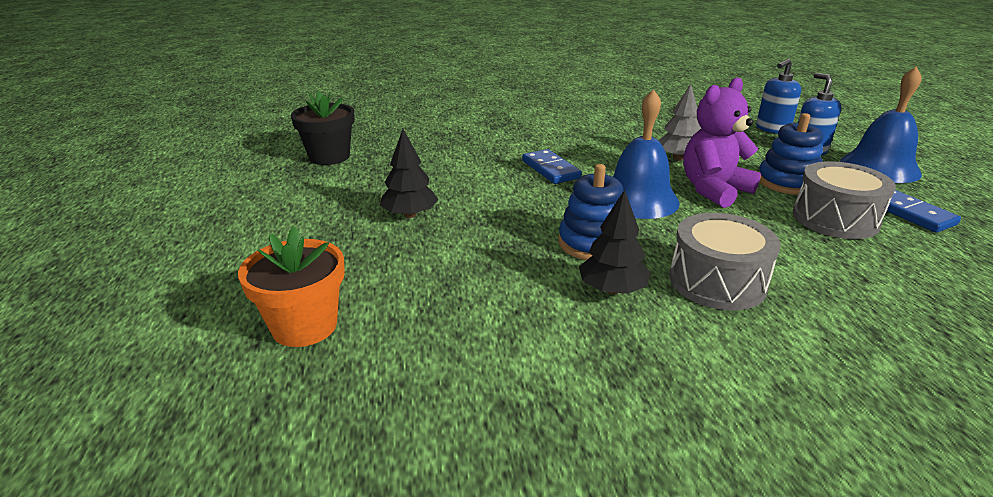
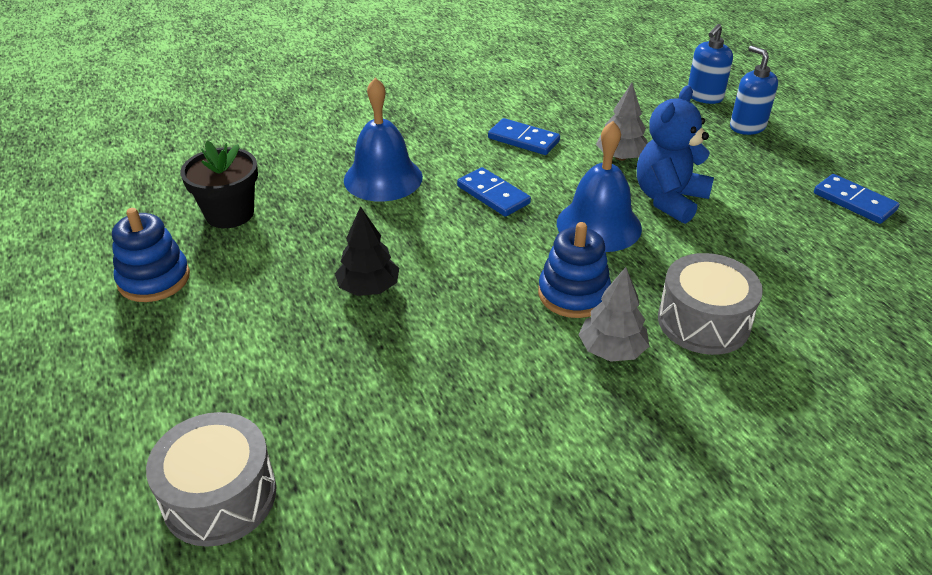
camera: 15 degrees left, 10 degrees up
orange flower pot [238,227,345,347] -> none
black tree [579,190,651,294] -> grey tree [578,267,649,362]
purple teddy bear [683,77,761,208] -> blue teddy bear [637,85,714,224]
blue stacking toy [759,113,823,195] -> blue stacking toy moved to [112,208,190,302]
grey drum [793,161,896,239] -> grey drum moved to [146,412,276,547]
blue bell [840,66,922,183] -> blue bell moved to [344,77,423,202]
none -> blue domino [488,118,560,155]

